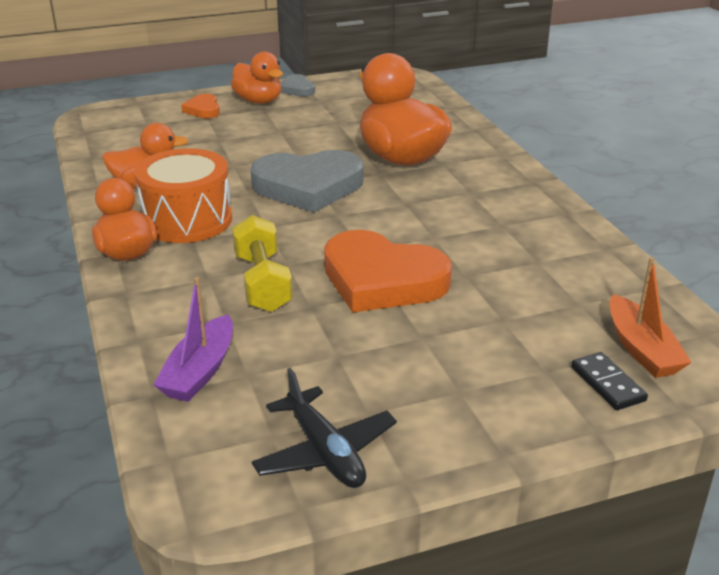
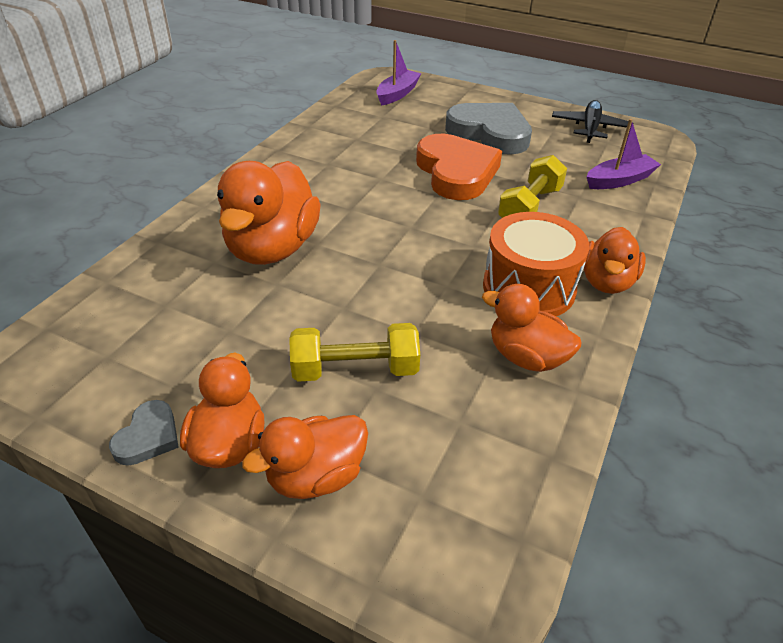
camera: 135 degrees left, 10 degrees up
orange heart [181,94,220,118] -> orange duck [242,415,368,499]
grey heart [251,150,363,213] -> grey heart moved to [445,103,532,155]
black domino [571,352,648,410] -> none
orange boat [609,257,692,378] -> purple boat [376,40,422,106]
none -> yellow dumbbell [289,323,420,382]

